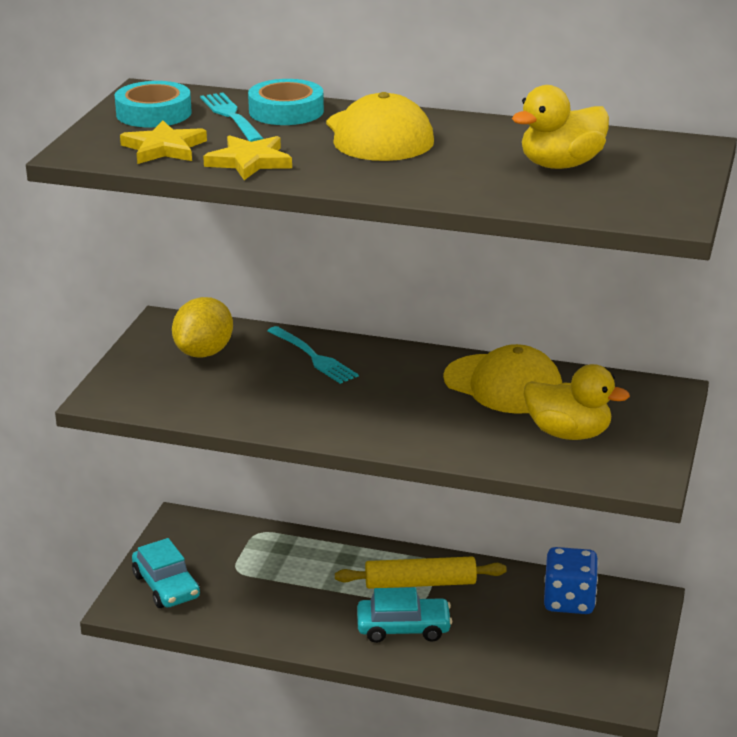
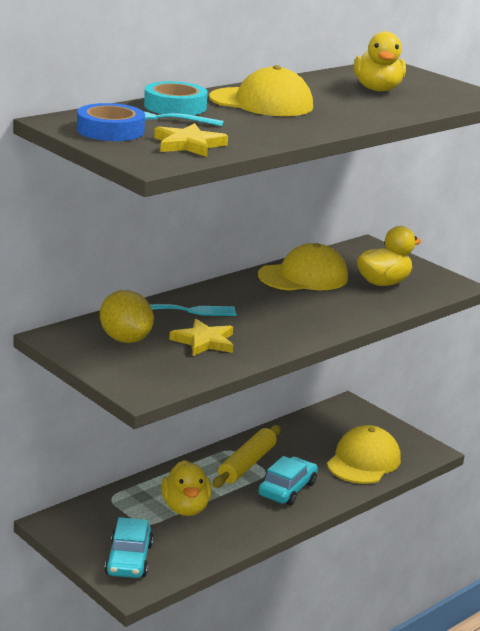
camera: 60 degrees left, 5 degrees down
turquoise tape [115,81,192,127] -> blue tape [77,103,145,141]
turquoise car [132,538,200,608] -> turquoise car turned 90 degrees clockwise [105,517,153,578]
yellow star [203,135,292,180] -> yellow star moved to [169,319,233,356]
blue dice [544,547,598,614] -> none
none -> yellow duck [161,460,212,516]
none -> yellow cap [327,425,401,484]

